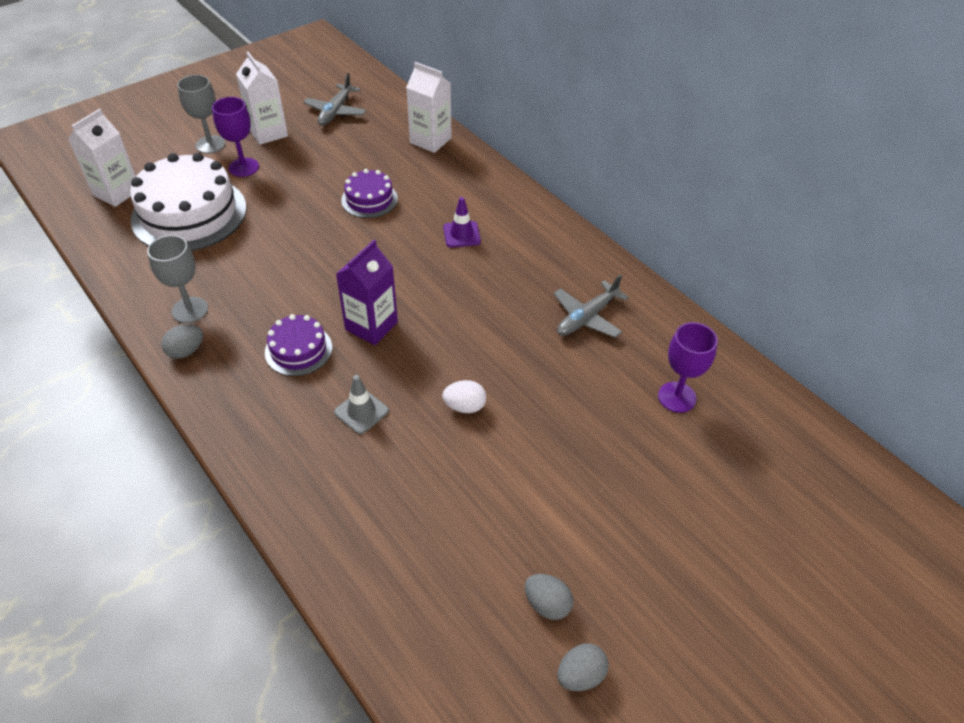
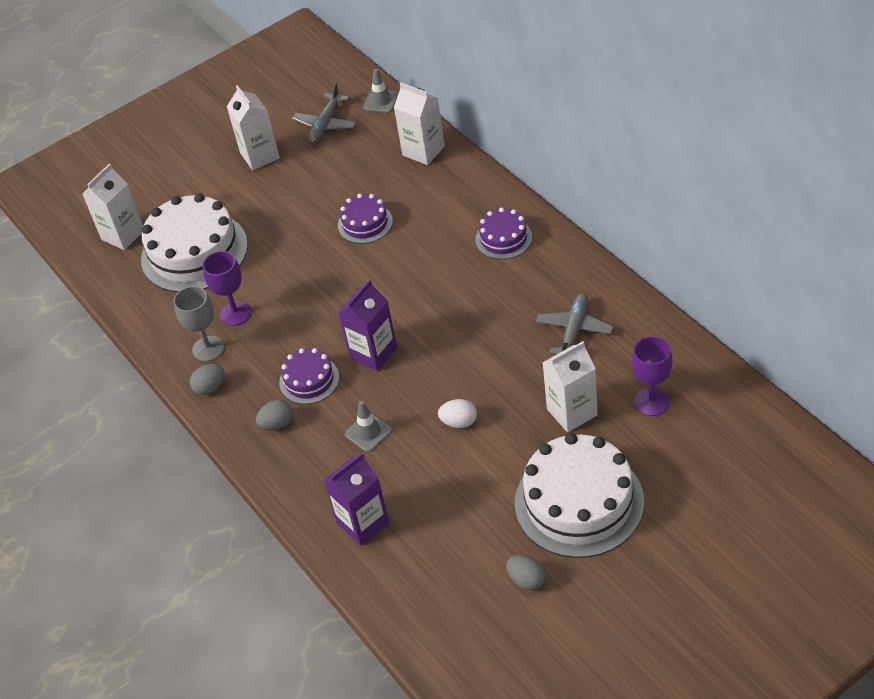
camera: 10 degrees right, 0 degrees up
grey goblet [177,75,225,154] -> none
purple goblet [212,97,259,177] -> purple goblet moved to [202,251,251,326]
purple traffic cone [443,197,481,247] -> none
grey plane [553,274,629,338] -> grey plane turned 150 degrees clockwise [536,293,614,354]
grey egg [557,643,609,691] -> grey egg moved to [256,400,293,430]
none -> purple carton [324,453,389,546]
none -> grey traffic cone [363,69,399,113]
none -> purple cake [475,208,532,259]
none -> white cake [515,433,644,558]
none -> white carton [543,341,598,432]

